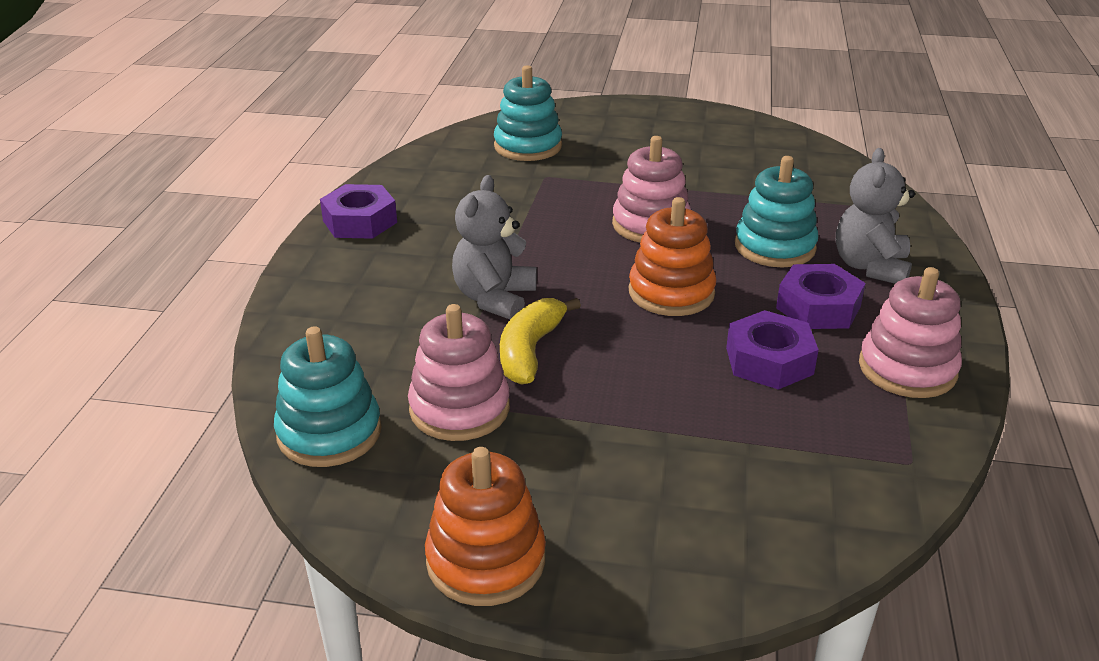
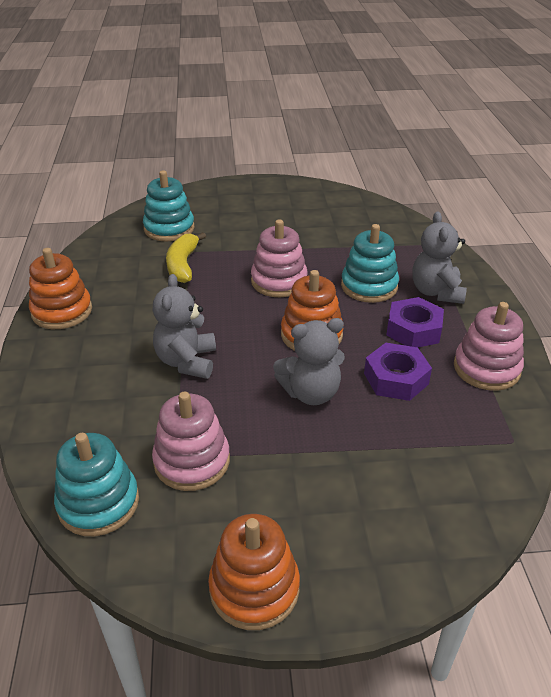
camera: 15 degrees left, 5 degrees up
purple nut [320,184,397,239] -> orange stacking toy [29,248,92,329]
yellow banana [500,298,581,385] -> yellow banana moved to [166,232,206,283]
none -> grey teddy bear [273,318,345,405]

